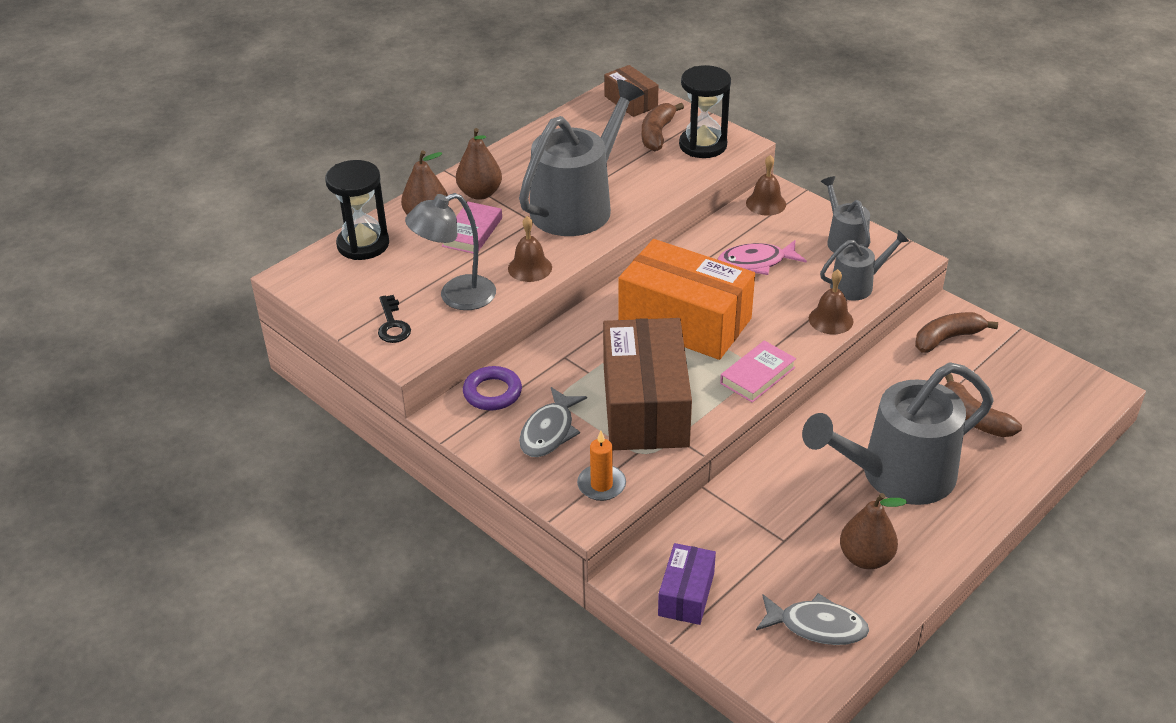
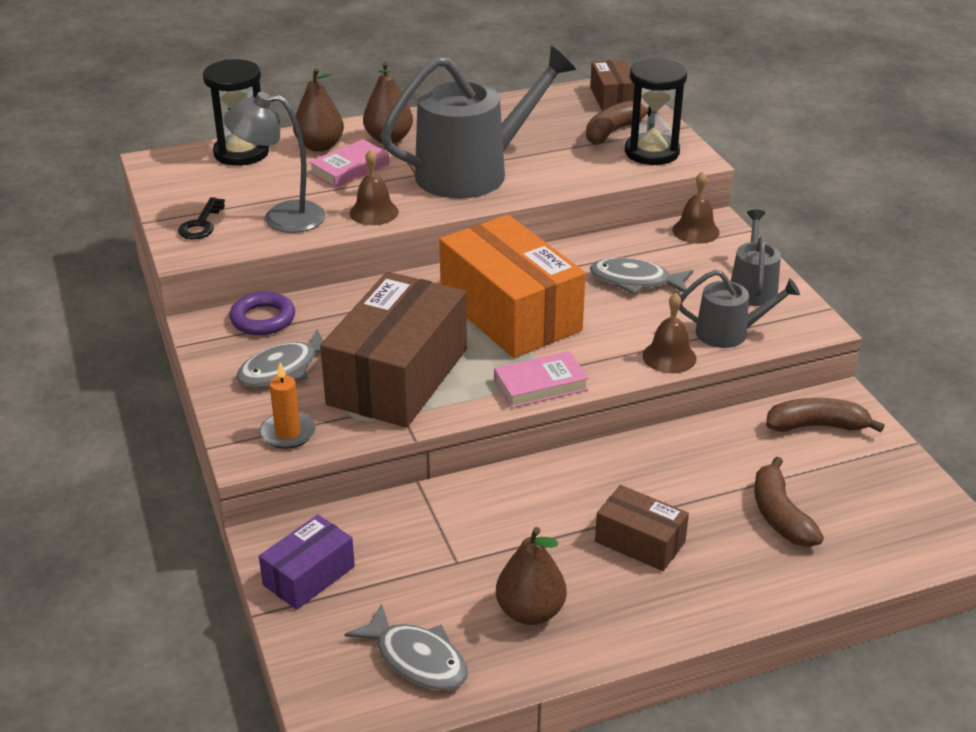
camera: 25 degrees right, 5 degrees down
pink fish [718,240,807,275] -> grey fish [590,258,693,295]
grey watering can [802,363,993,505] -> brown box [595,485,689,571]

